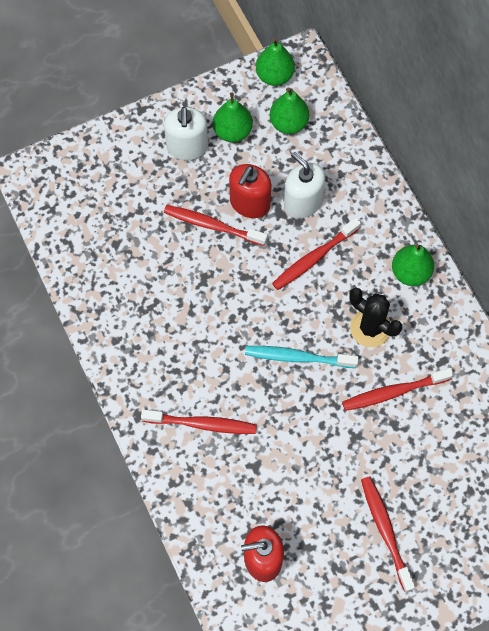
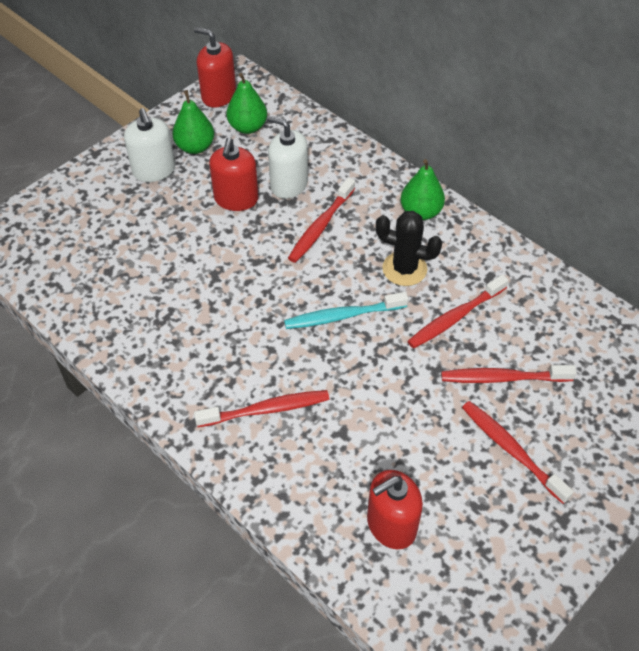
camera: 20 degrees left, 15 degrees down
red toothbrush [164,205,268,246] -> red toothbrush moved to [441,365,577,383]
green pear [256,39,295,86] -> red soap dispenser [194,27,236,108]

